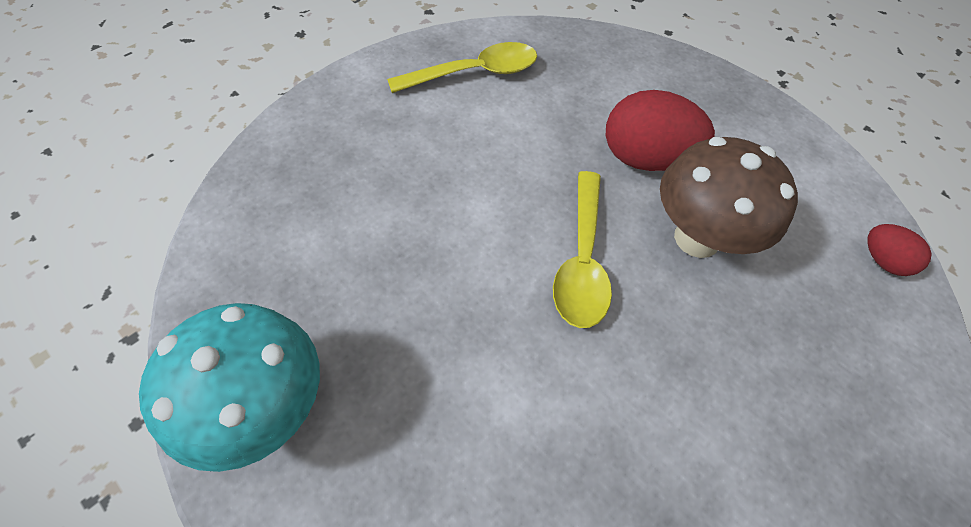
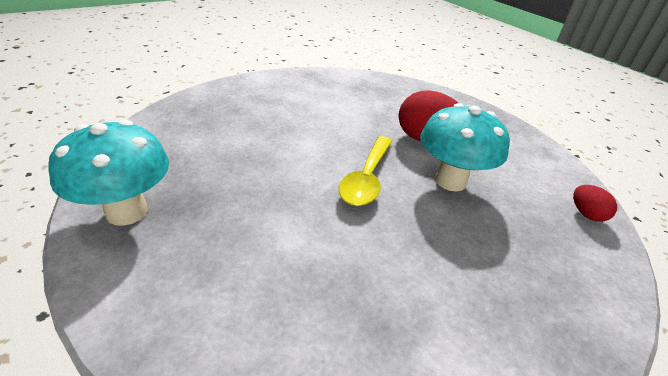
camera: 10 degrees right, 20 degrees down
yellow spoon [387,42,537,93] -> none
brown mushroom [660,137,798,258] -> turquoise mushroom [420,103,510,191]

